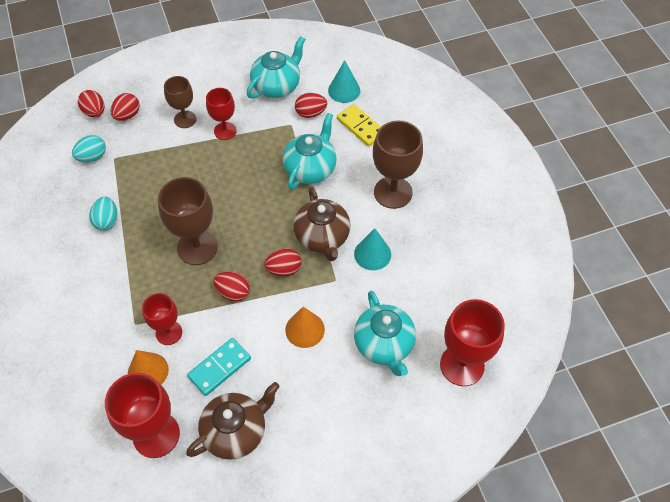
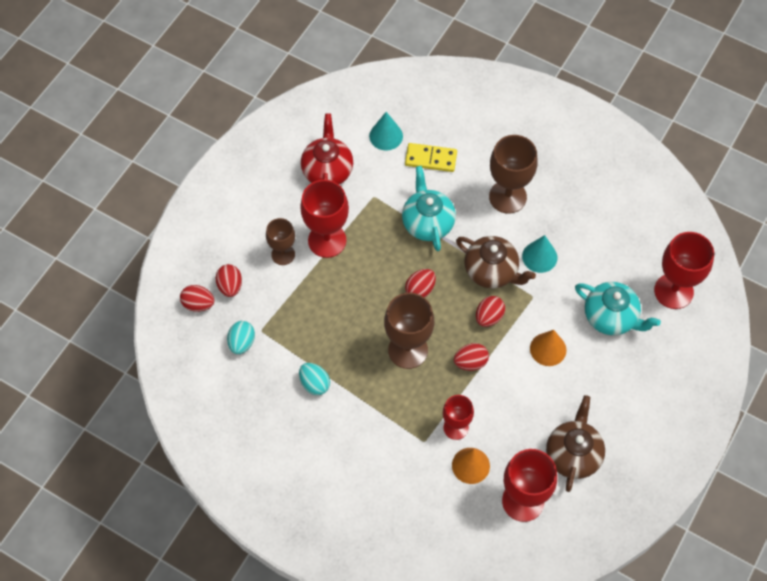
camera: 40 degrees left, 5 degrees up
turquoise domino [187,338,251,396] -> none
red goblet [206,88,237,140] -> red goblet [300,180,349,258], size x1.63
turquoise teapot [247,36,305,99] -> red teapot [301,113,353,185]
red egg [295,93,327,118] -> red egg moved to [405,269,436,298]

